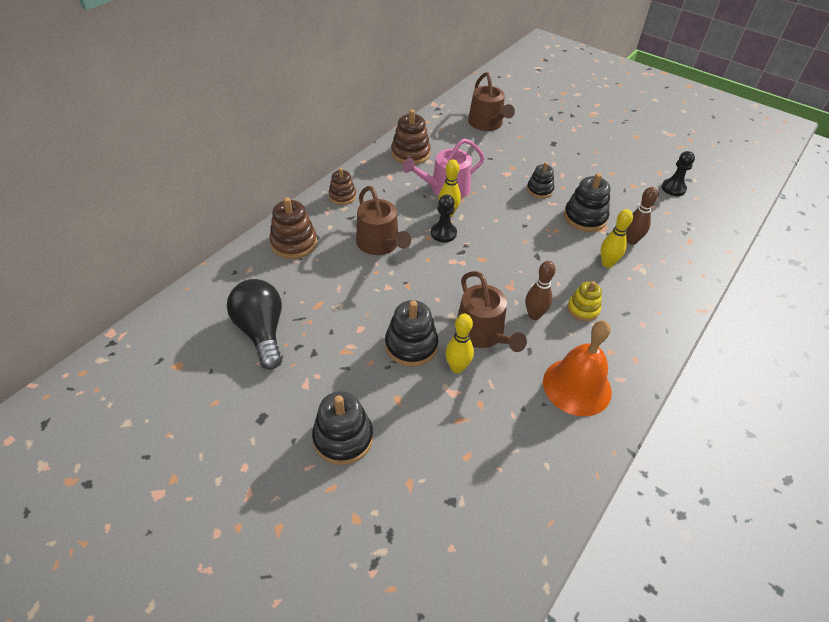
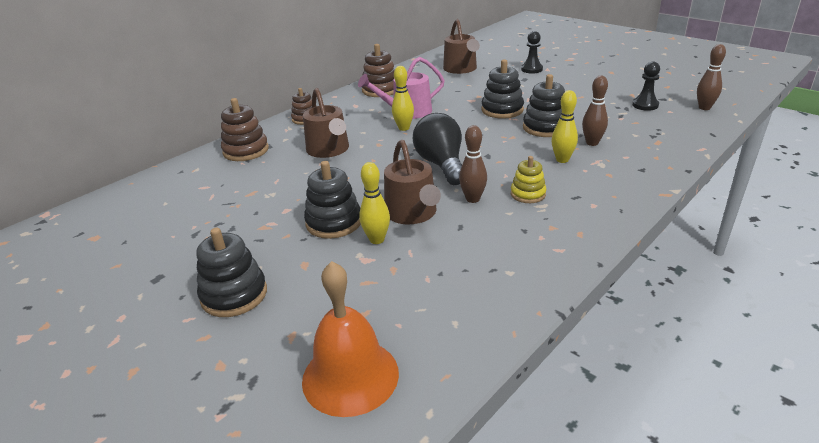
camera: 10 degrees right, 15 degrees down
black light bulb [227,279,282,370] -> black light bulb moved to [413,113,462,185]
black pawn [431,195,457,242] -> black pawn moved to [521,31,543,74]
black stacking toy [527,162,554,198] -> black stacking toy [481,59,524,118], size x1.55
orange bell [543,320,612,416] -> orange bell moved to [302,261,399,417]
none -> brown bowling pin [697,44,726,110]

